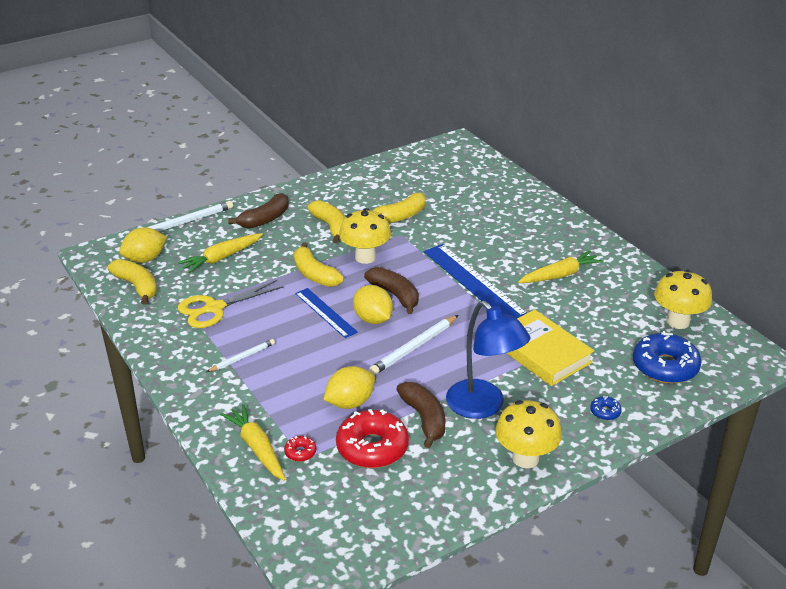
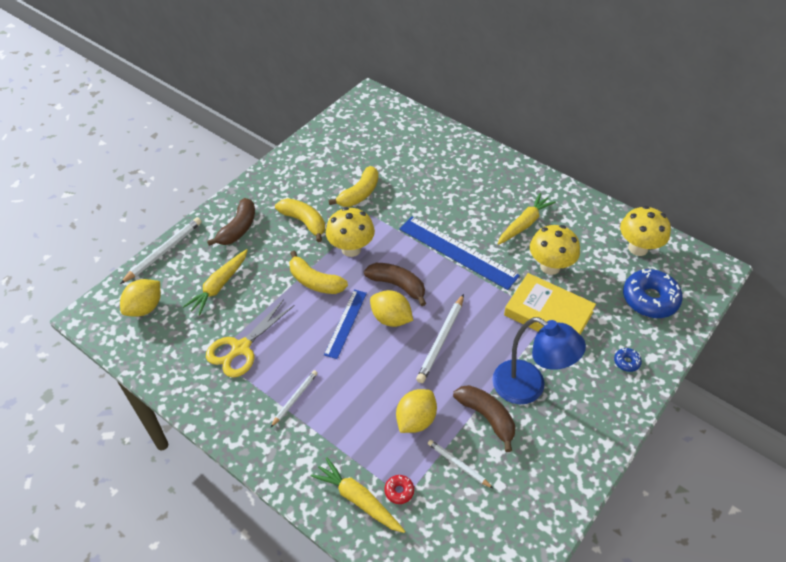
camera: 20 degrees left, 15 degrees up
yellow banana [108,259,157,304] -> none
blue ruler [295,288,358,338] -> blue ruler turned 75 degrees clockwise [324,290,367,359]
red donut [336,409,409,468] -> white pencil [427,440,494,489]
yellow mushroom [495,400,562,468] -> yellow mushroom moved to [530,225,580,275]

